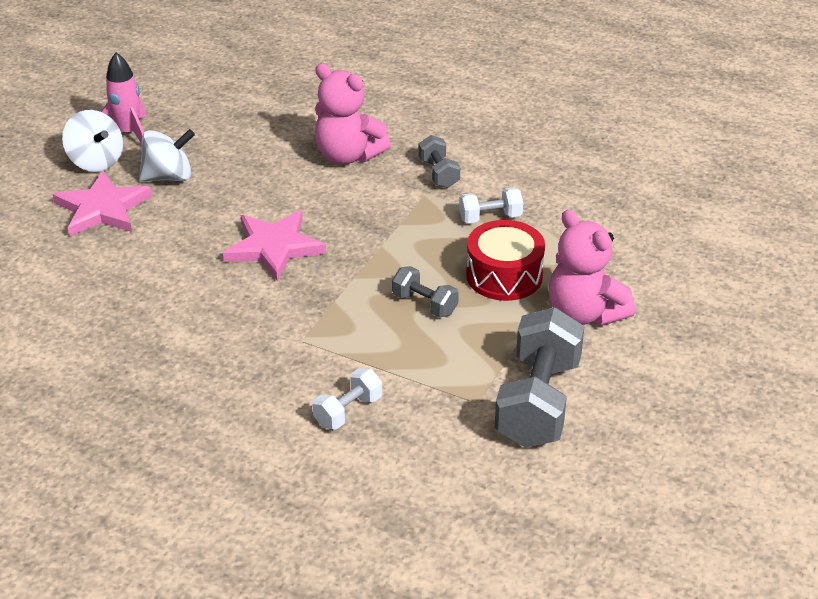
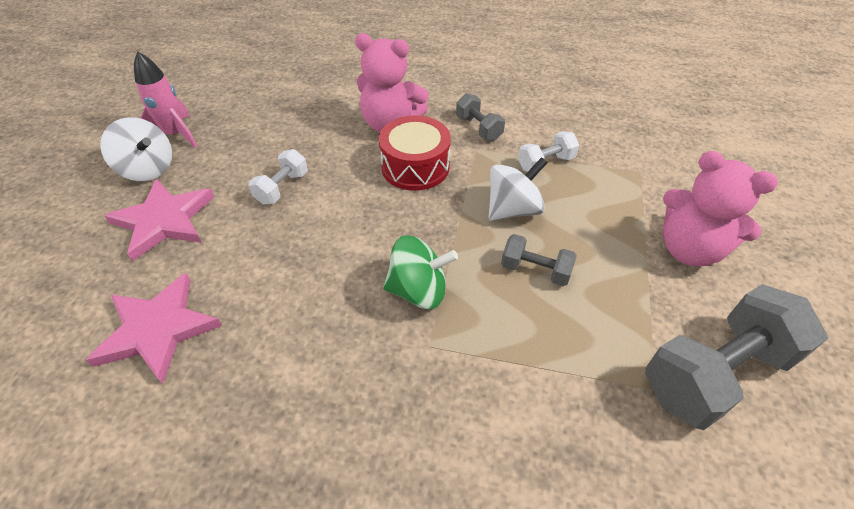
camera: 15 degrees left, 10 degrees up
white spinning top [139,129,195,181] -> white spinning top moved to [488,157,547,221]
pink star [223,210,326,281] -> pink star moved to [86,273,222,384]
white dumbbell [312,368,382,430] -> white dumbbell moved to [248,149,308,205]
red drum [466,220,545,301] -> red drum moved to [379,115,451,191]
grey dumbbell [495,307,585,448] -> grey dumbbell turned 60 degrees clockwise [645,284,828,430]
none -> green spinning top [383,235,458,309]

